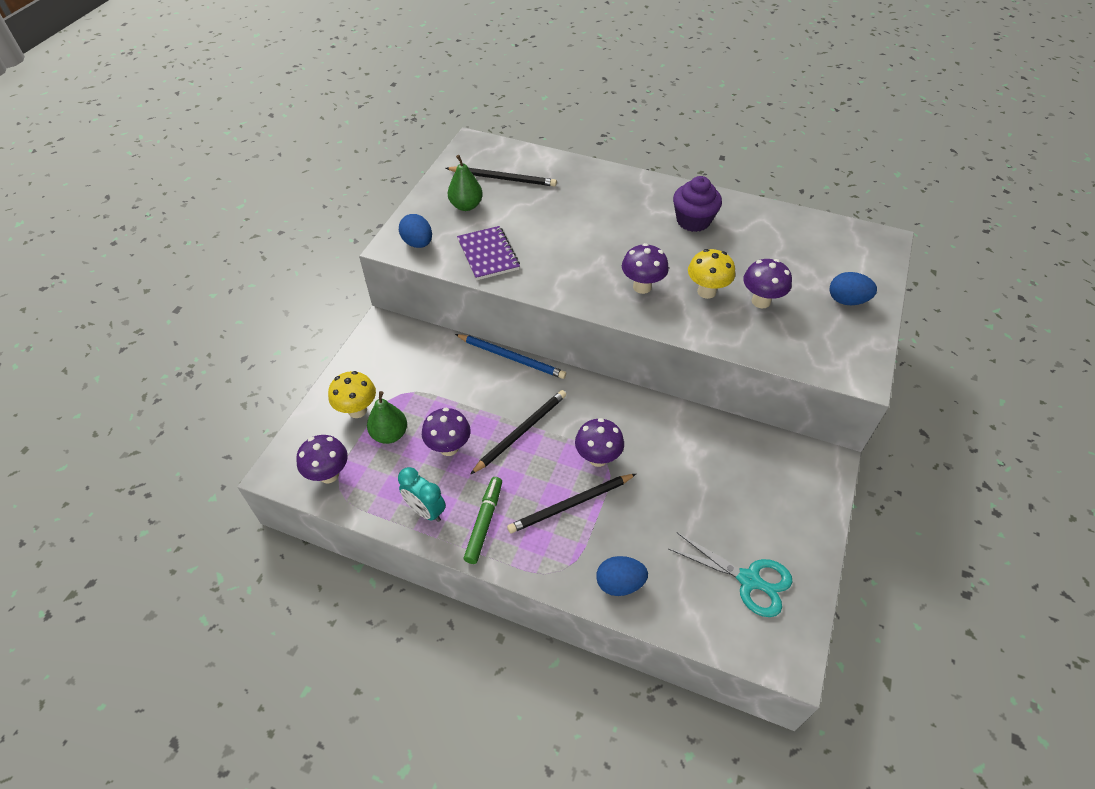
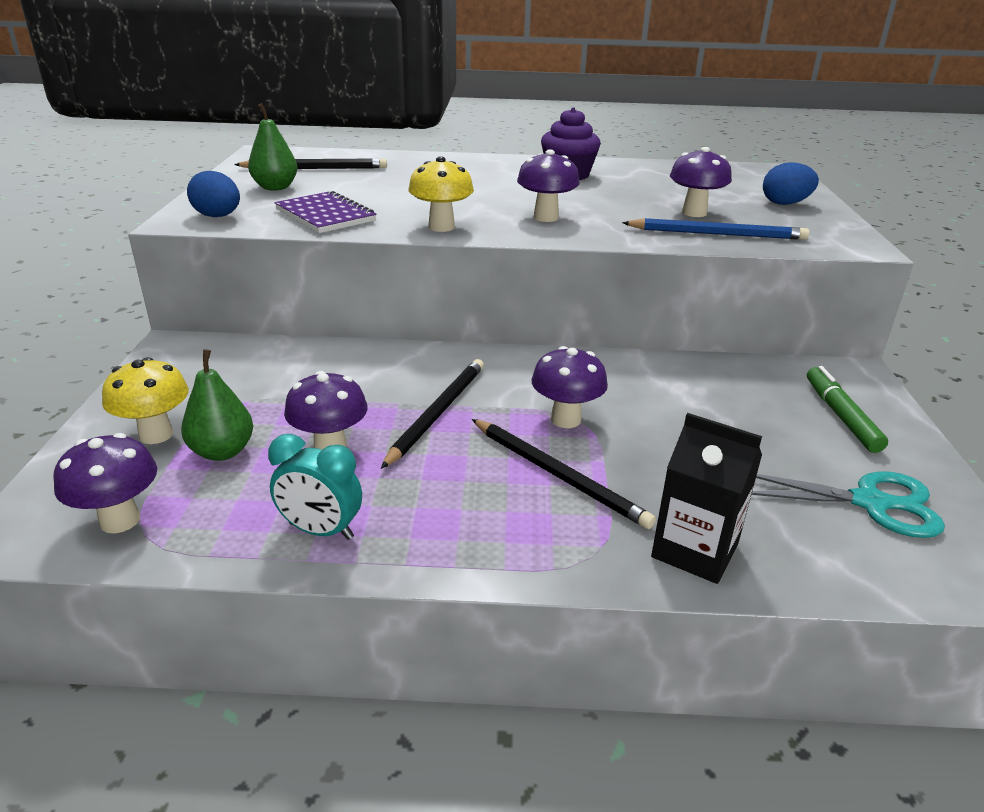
camera: 20 degrees left, 20 degrees down
blue pencil [455,334,566,379] -> blue pencil moved to [622,218,809,240]
green marker [464,477,502,564] -> green marker moved to [807,366,888,453]
black pencil [507,474,636,533] -> black pencil turned 90 degrees counterclockwise [472,419,656,529]
blue egg [596,556,648,596] -> black carton [651,413,762,584]
yellow mushroom [688,249,735,299] -> yellow mushroom moved to [408,156,474,232]

